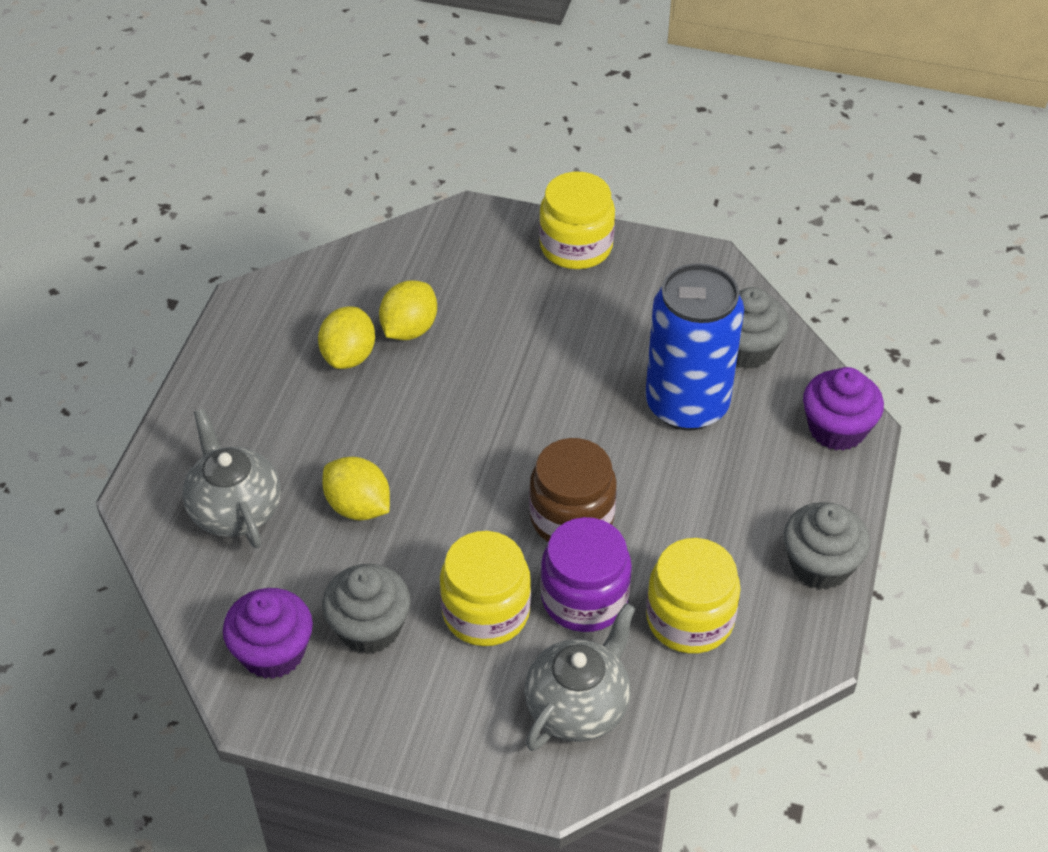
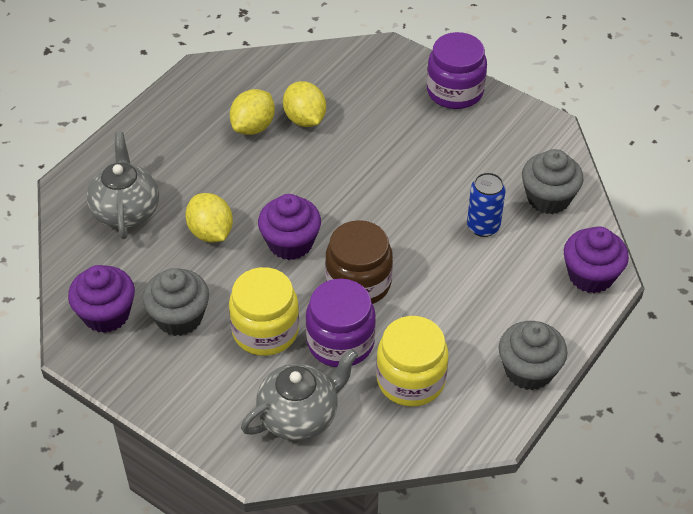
camera: 20 degrees right, 0 degrees up
yellow lemon [379,280,437,340] -> yellow lemon turned 75 degrees counterclockwise [283,81,326,127]
yellow jar [539,172,615,269] -> purple jar [427,32,487,109]
blue can [645,263,744,431] -> blue can [467,172,506,237], size x0.50
none -> purple cupcake [258,194,321,260]

